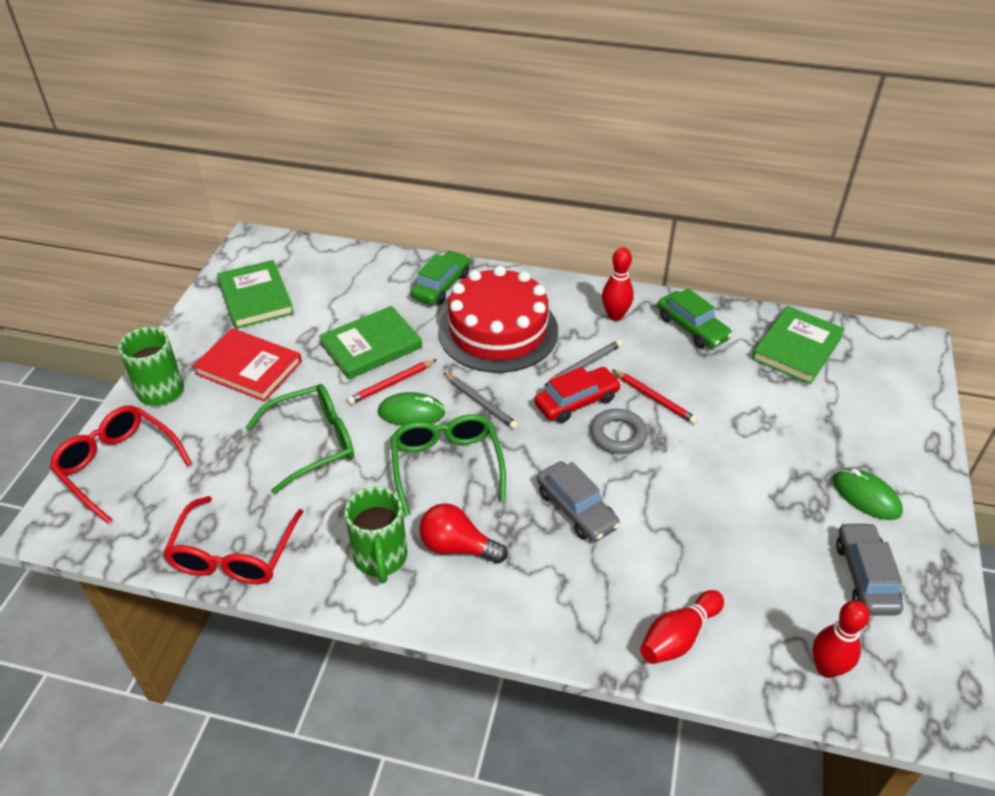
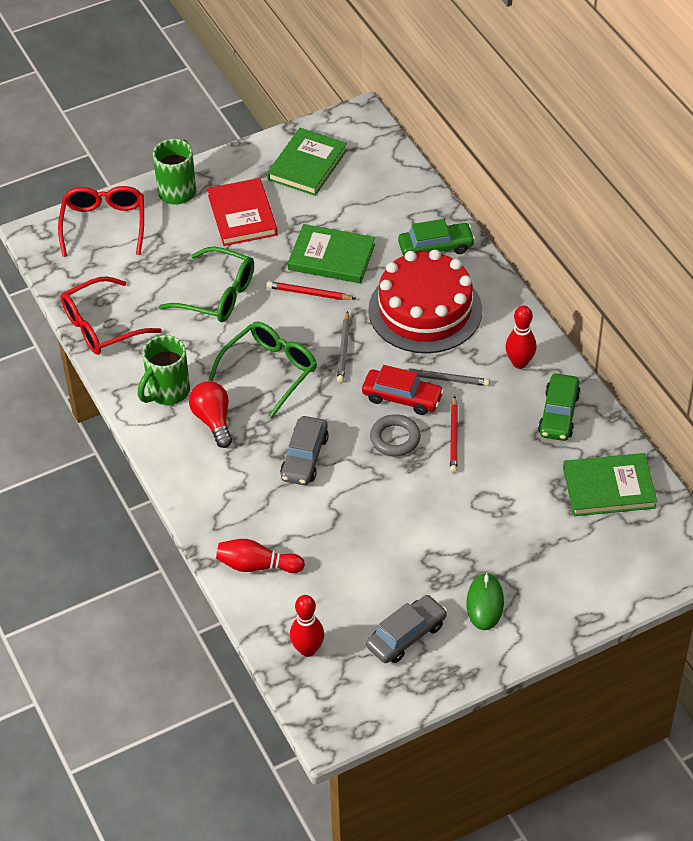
camera: 50 degrees right, 5 degrees up
green mouse [378,392,446,426] -> none

